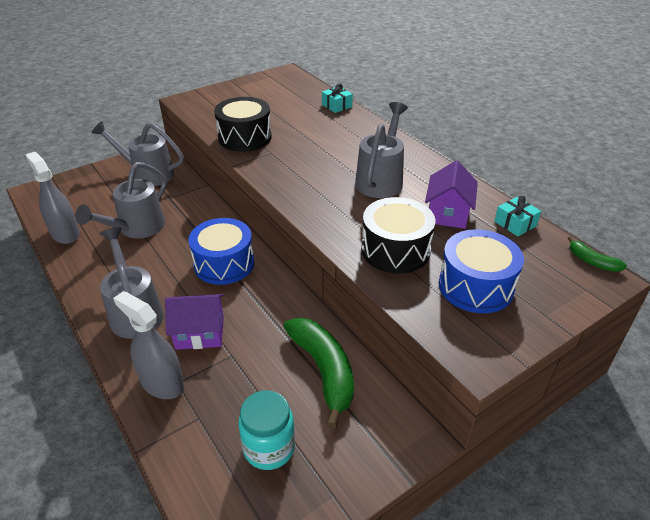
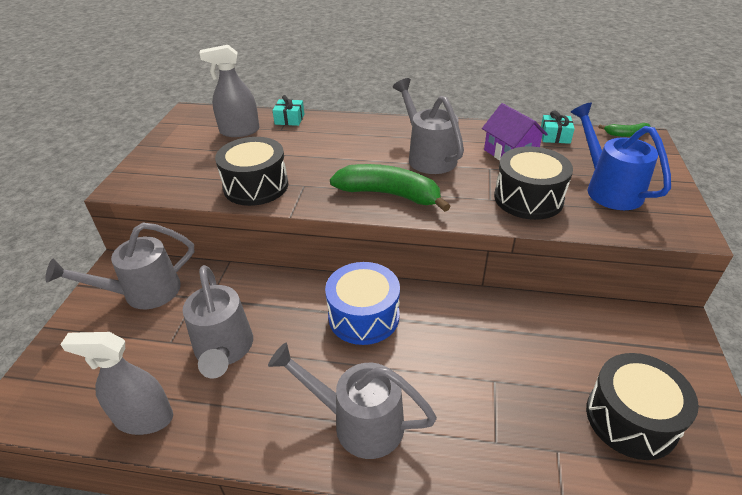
camera: 45 degrees left, 0 degrees up
grey spray bottle [113,291,184,399] -> grey spray bottle moved to [199,45,259,137]
purple house [165,294,224,350] -> none
turquoise jar [238,390,295,470] -> black drum [586,353,699,460]
green banana [283,318,354,429] -> green banana moved to [330,164,450,212]
blue drum [439,229,524,313] -> blue watering can [570,102,671,210]

